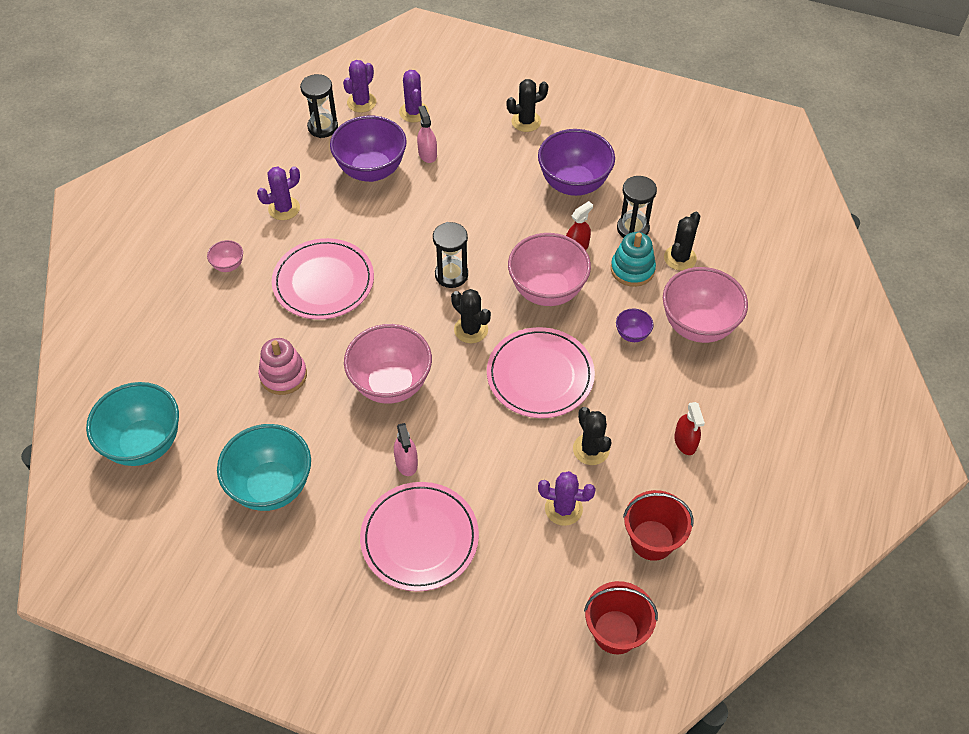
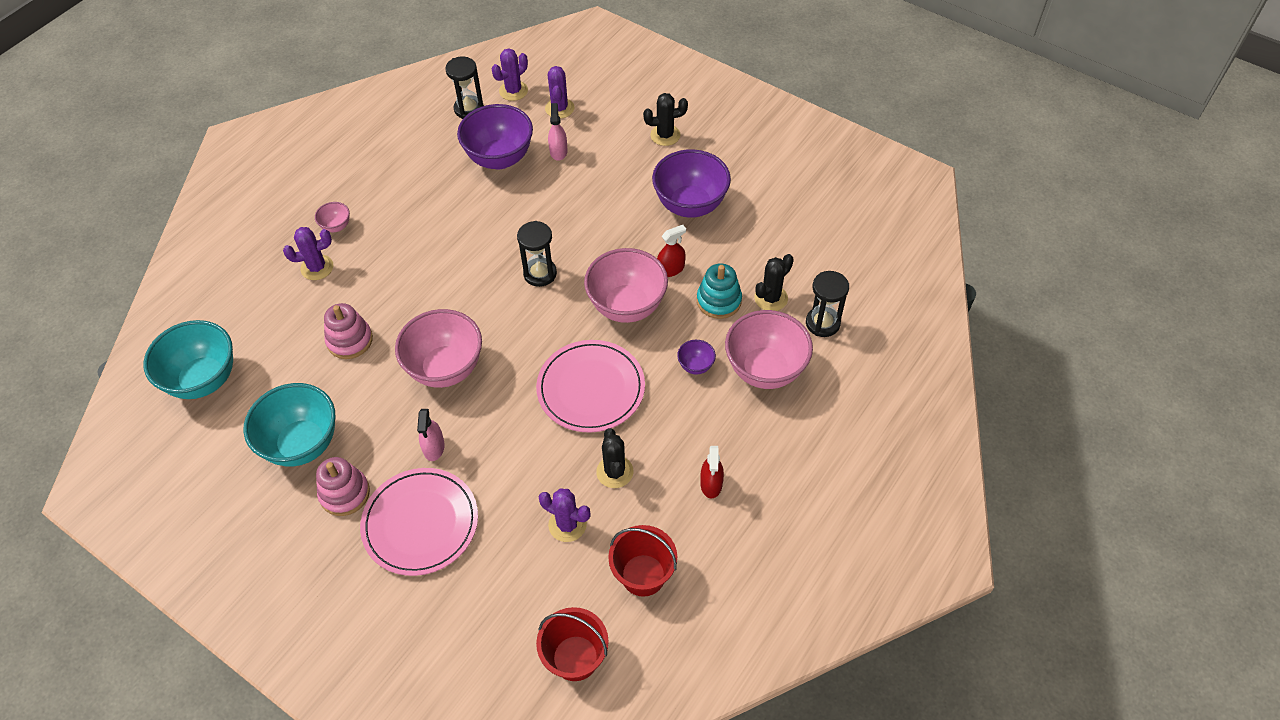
camera: 15 degrees right, 0 degrees up
purple cactus [257,166,300,220] -> purple cactus moved to [283,227,333,280]
pink plate [272,238,374,319] -> none
black cactus [451,289,491,343] -> none
black hourglass [617,176,657,238] -> black hourglass moved to [806,271,849,337]
none -> pink stacking toy [316,457,370,516]

